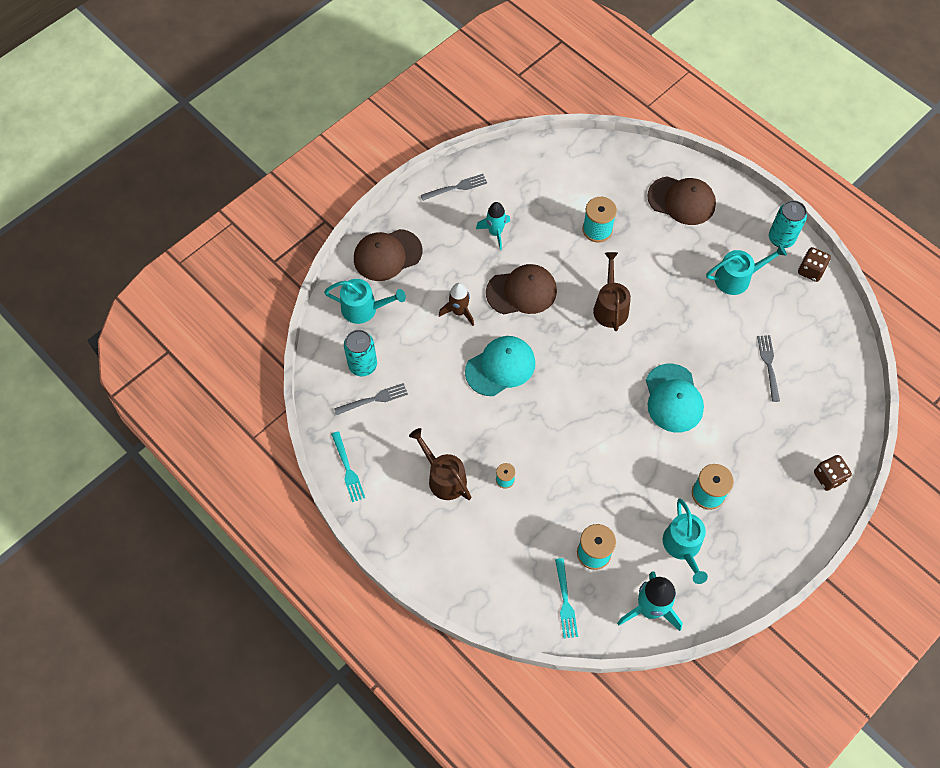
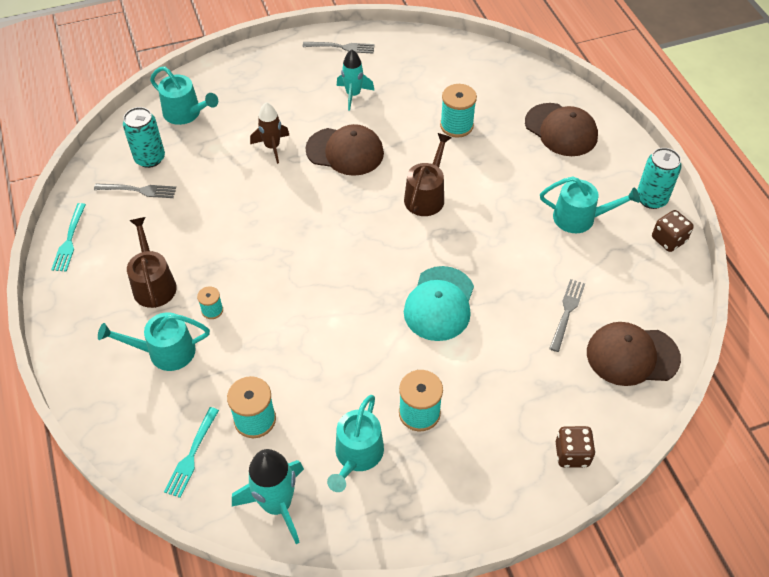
camera: 25 degrees right, 10 degrees down
brown cap [354,229,422,281] -> brown cap moved to [587,322,681,386]
turquoise cap [465,336,535,396] -> none
none -> turquoise watering can [98,312,210,371]

